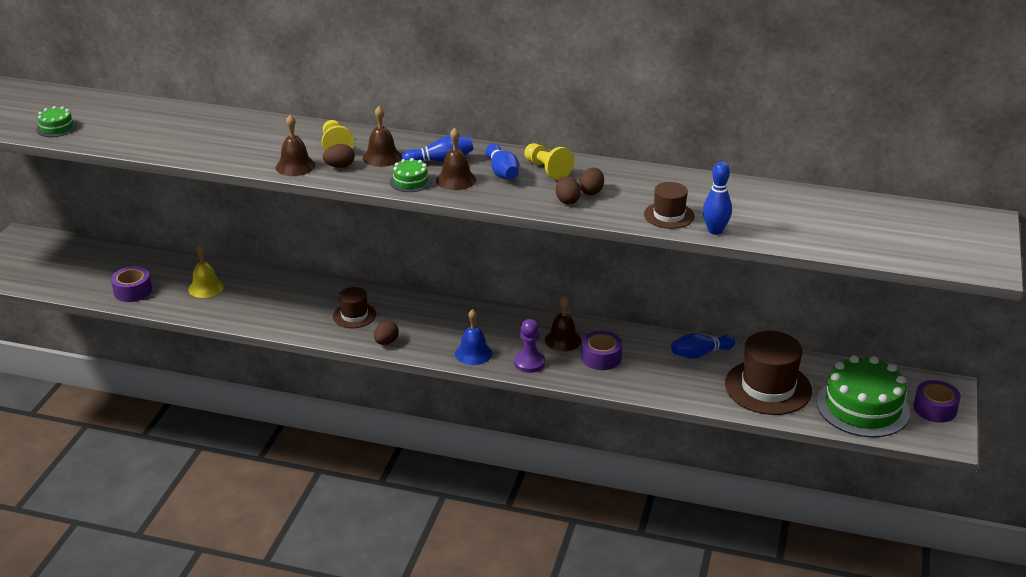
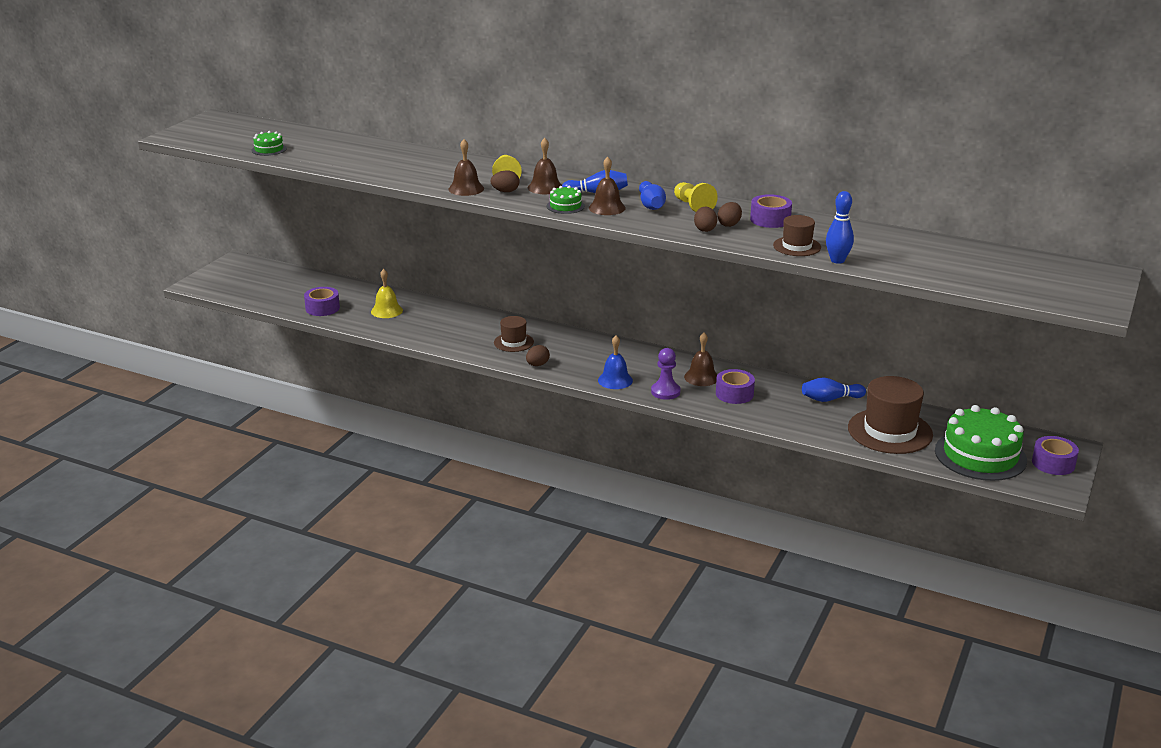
camera: 10 degrees right, 5 degrees down
none -> purple tape [750,194,792,228]

